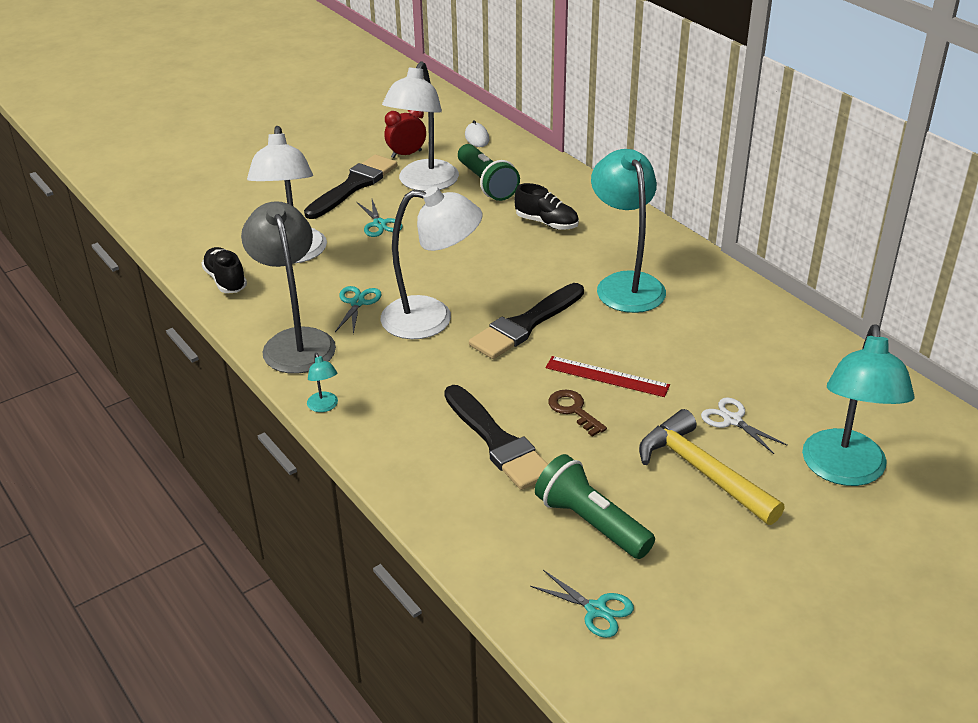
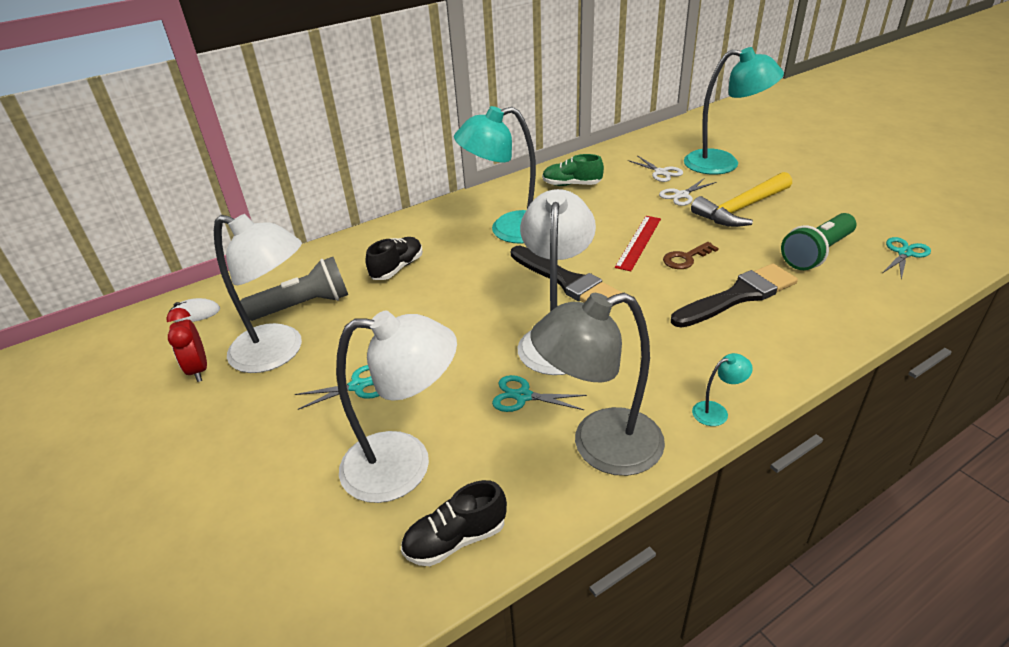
camera: 85 degrees left, 0 degrees up
black brush [304,154,397,219] -> none
green flashlight [458,144,520,201] -> grey flashlight [240,257,348,321]
none -> green shoe [542,154,604,186]
none -> white scissors [627,155,683,182]

